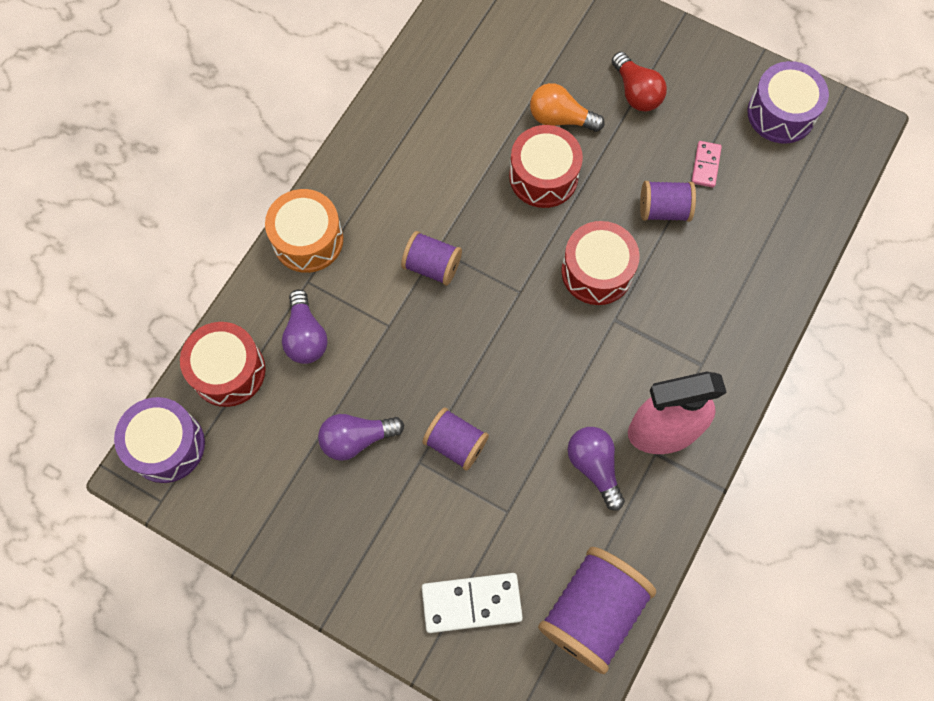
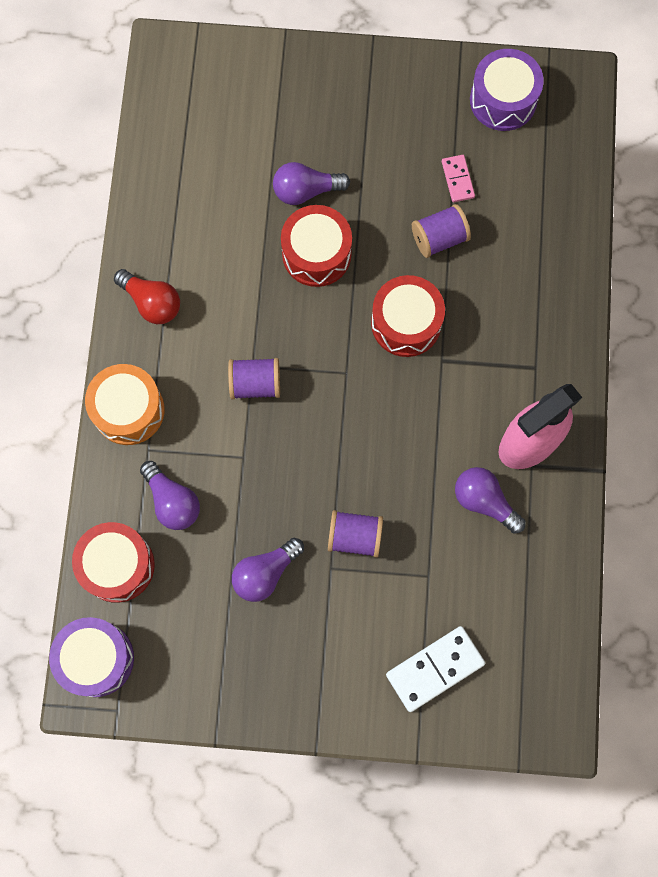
camera: 25 degrees left, 5 degrees up
orange light bulb [530,83,605,132] -> purple light bulb [273,162,350,205]
purple spool [538,547,656,674] -> none
red light bulb [612,52,667,111] -> red light bulb moved to [114,269,180,324]

